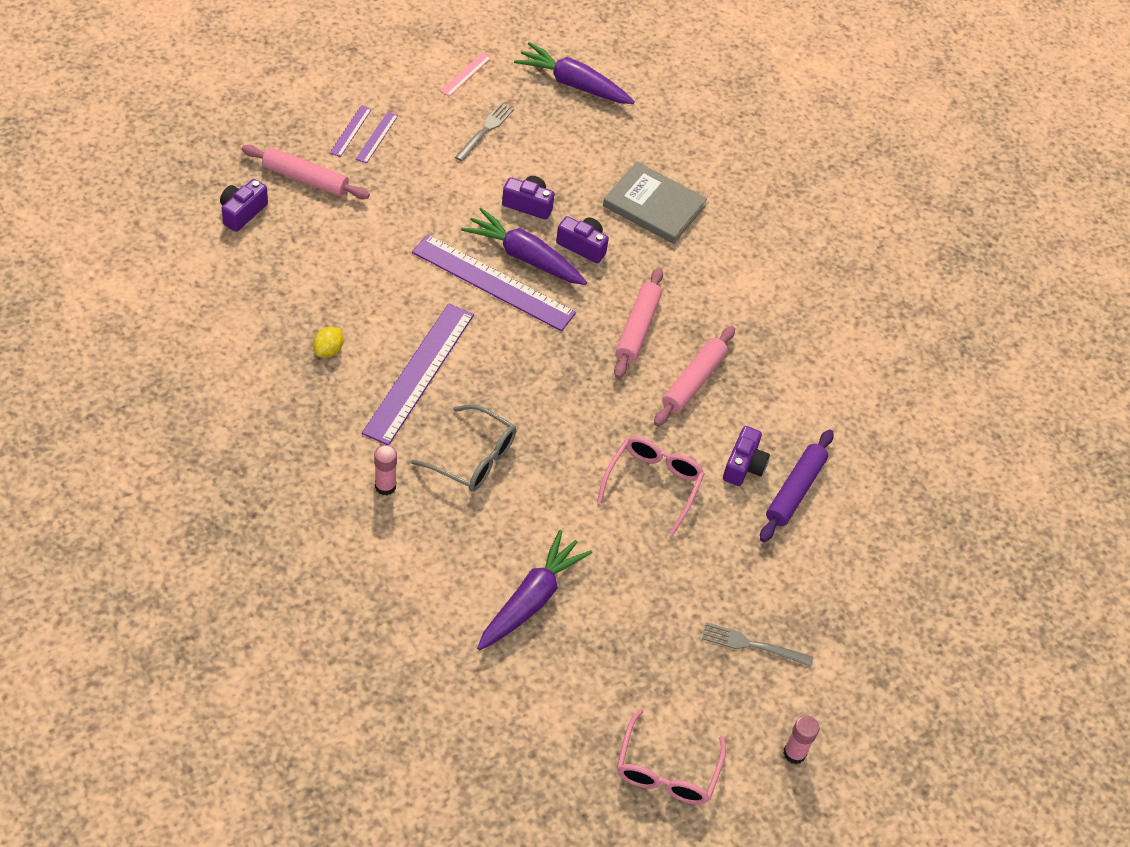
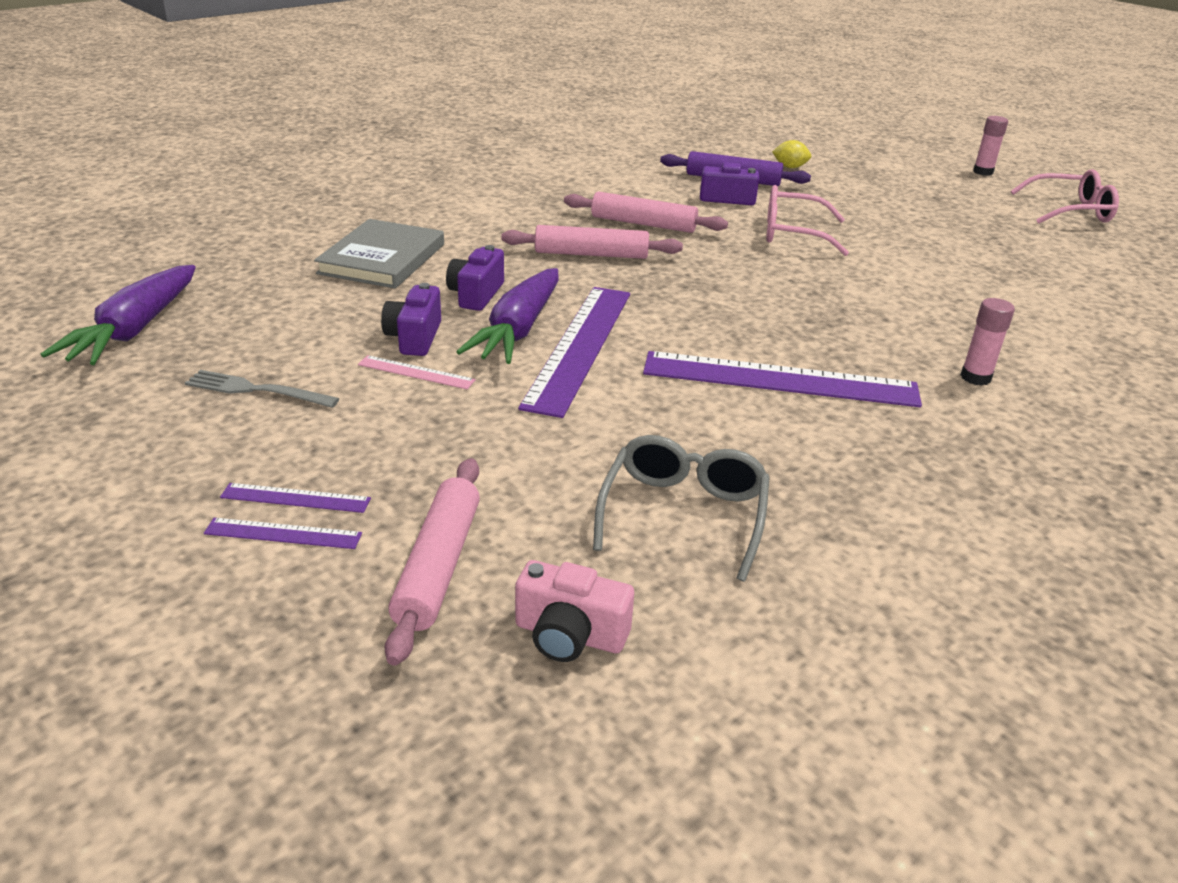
camera: 100 degrees left, 20 degrees down
purple camera [220,179,268,232] -> pink camera [515,560,634,662]
yellow lemon [313,327,344,357] -> yellow lemon moved to [772,140,811,168]
grey glasses [411,404,516,492] -> grey glasses moved to [593,435,770,582]
pink ruler [440,53,491,96] -> pink ruler moved to [358,355,476,389]
purple carrot [477,530,593,650] -> none
grey fork [702,622,813,667] -> none

